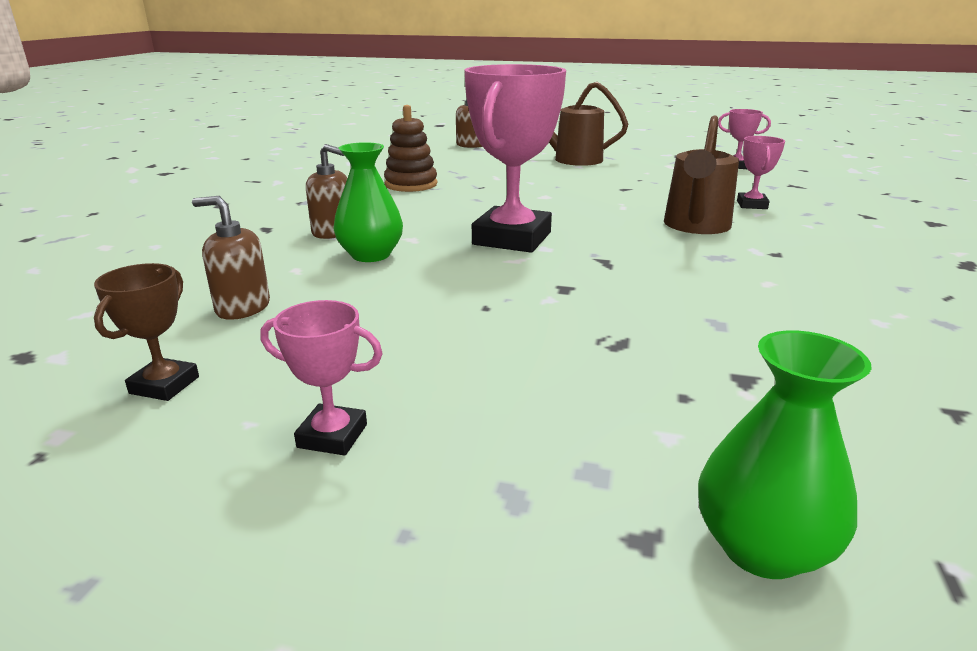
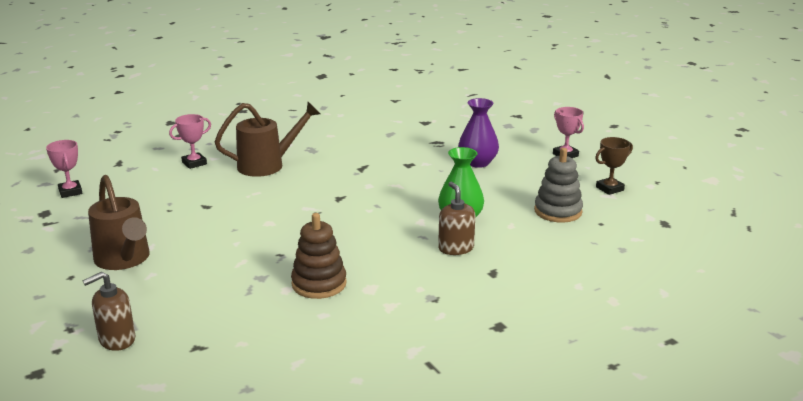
camera: 135 degrees left, 0 degrees up
brown soap dispenser [192,196,270,320] -> grey stacking toy [534,148,583,223]
pink trophy [464,64,566,253] -> none
green vase [698,330,872,579] -> none
none -> purple vase [458,98,499,168]

